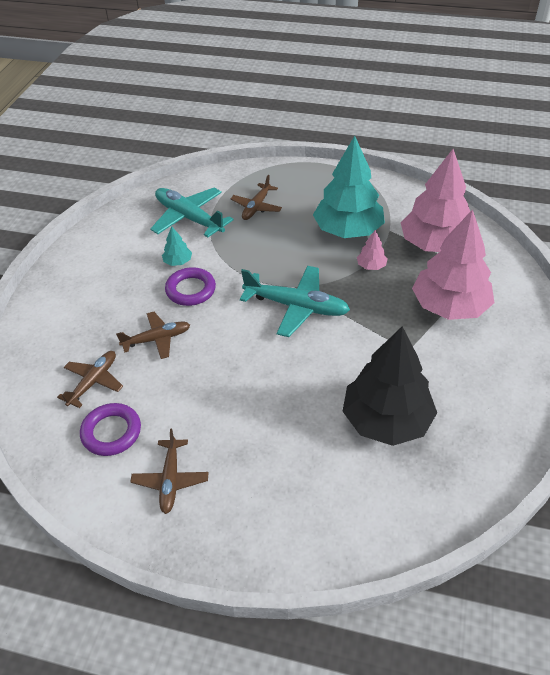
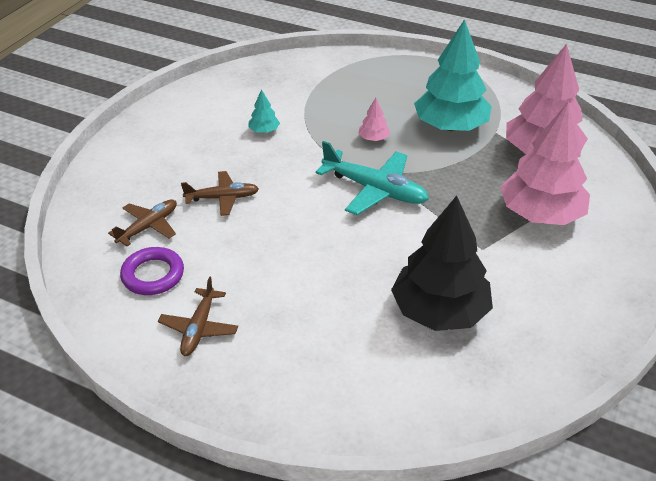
camera: 10 degrees right, 5 degrees down
turquoise plane [150,188,233,237] -> none
purple ring [165,267,216,306] -> none
brown plane [231,175,282,220] -> none
pink tree [357,230,388,270] -> pink tree moved to [358,98,391,141]

